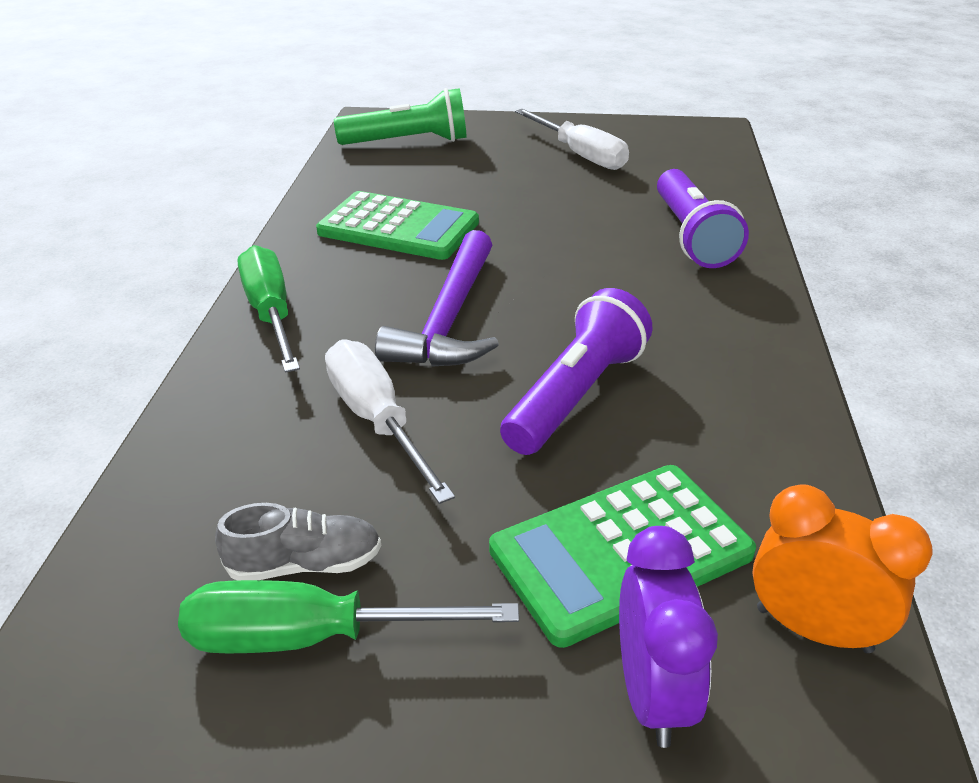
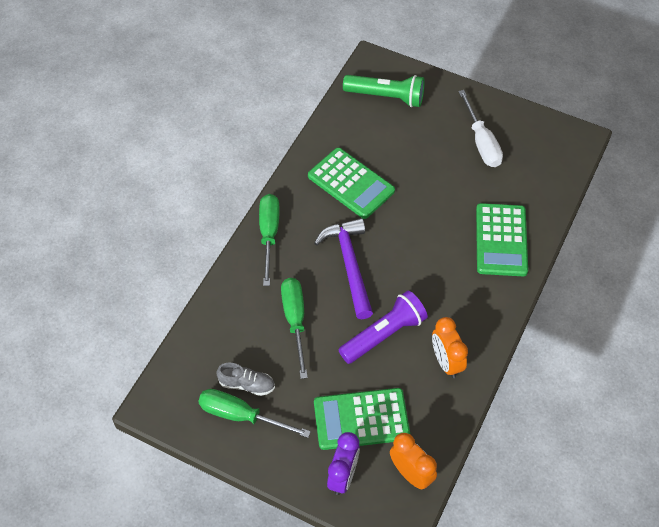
camera: 20 degrees right, 20 degrees up
white screwdriver [325,339,455,504] -> green screwdriver [281,278,308,379]
purple hammer [375,230,499,367] -> purple hammer turned 135 degrees clockwise [314,218,373,319]
purple flashlight [657,169,749,268] -> green calculator [476,203,528,276]
none -> orange clock [432,317,468,378]

